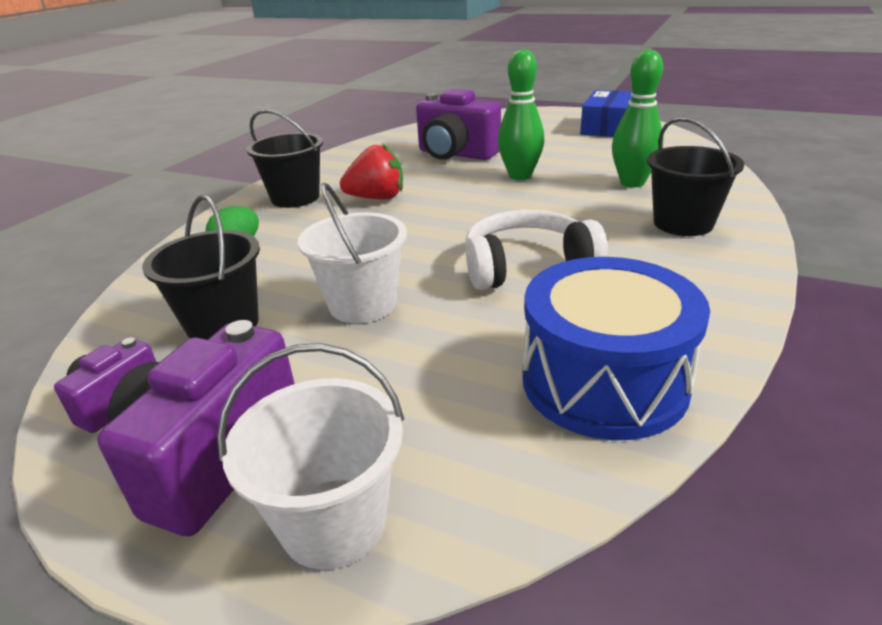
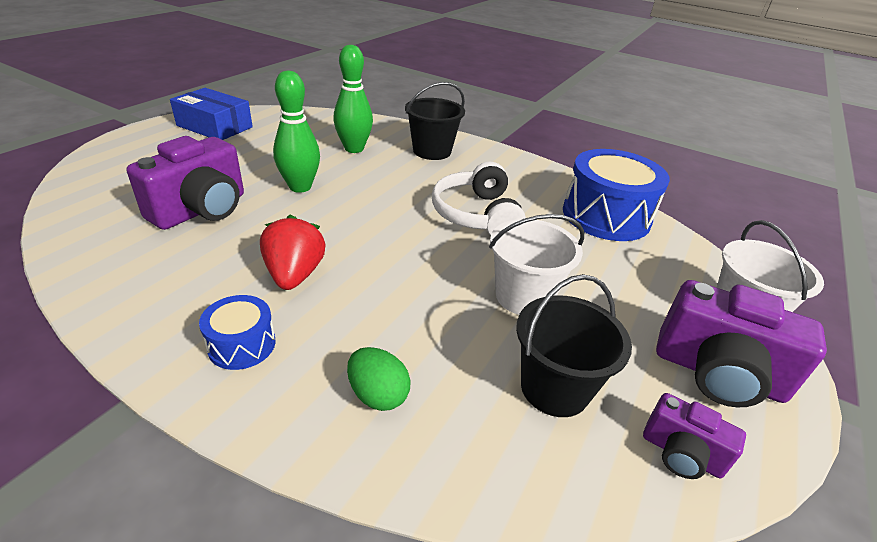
camera: 90 degrees left, 5 degrees up
black bucket [246,109,323,208] -> blue drum [199,295,275,370]

